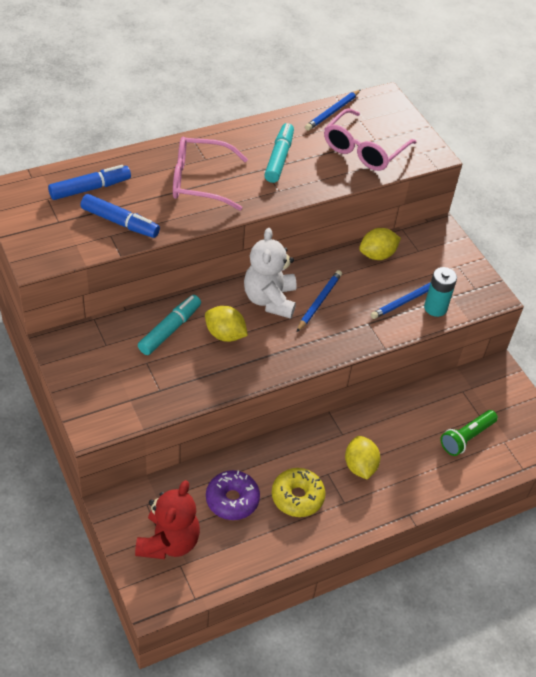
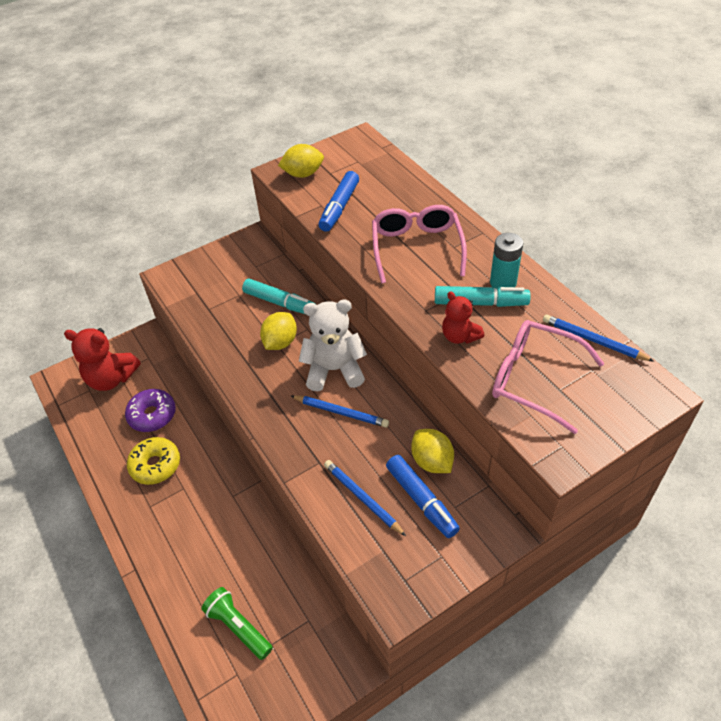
camera: 90 degrees right, 0 degrees up
blue marker [48,165,131,200] -> blue marker moved to [386,455,460,538]
yellow lemon [345,436,380,480] -> yellow lemon moved to [278,144,324,178]
turquoise battery [424,267,457,317] -> turquoise battery moved to [490,233,523,288]
none -> red teddy bear [442,292,484,344]

